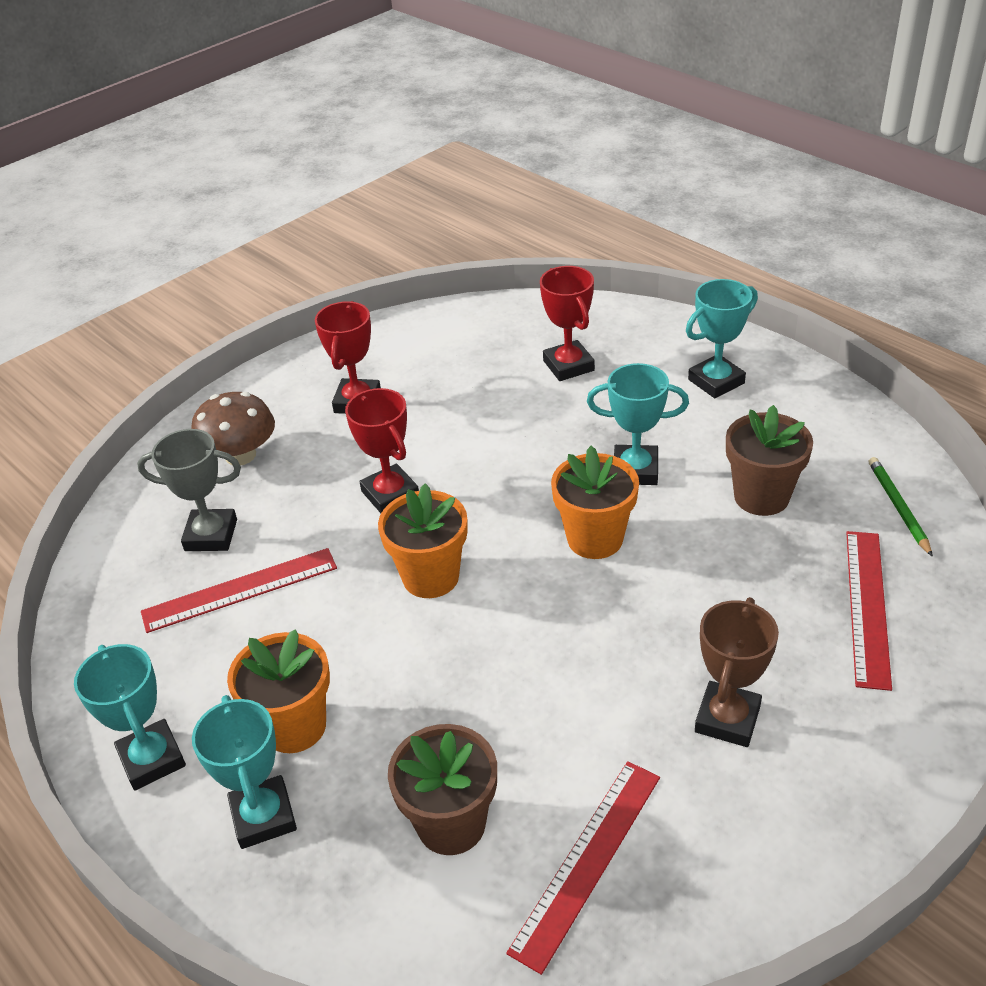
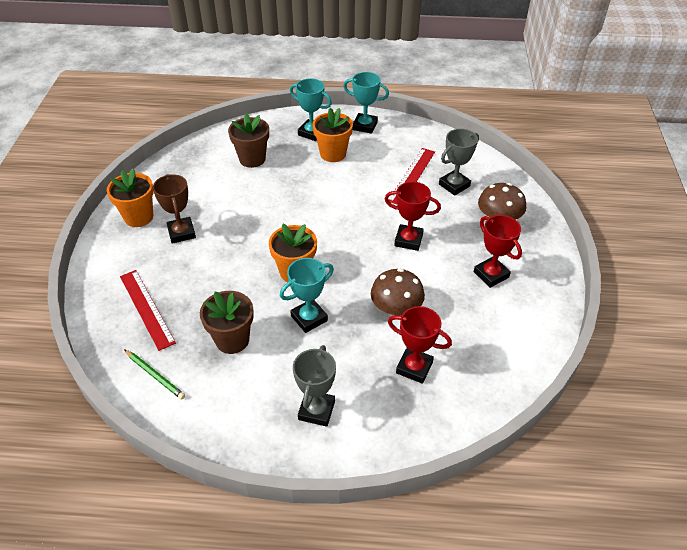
camera: 135 degrees right, 5 degrees up
orange flower pot [378,483,468,598] -> orange flower pot moved to [107,168,154,227]
red ruler [506,761,660,975] -> none
turquoise trophy [686,279,758,398] -> grey trophy [293,345,336,427]
none -> brown mushroom [371,268,425,315]

